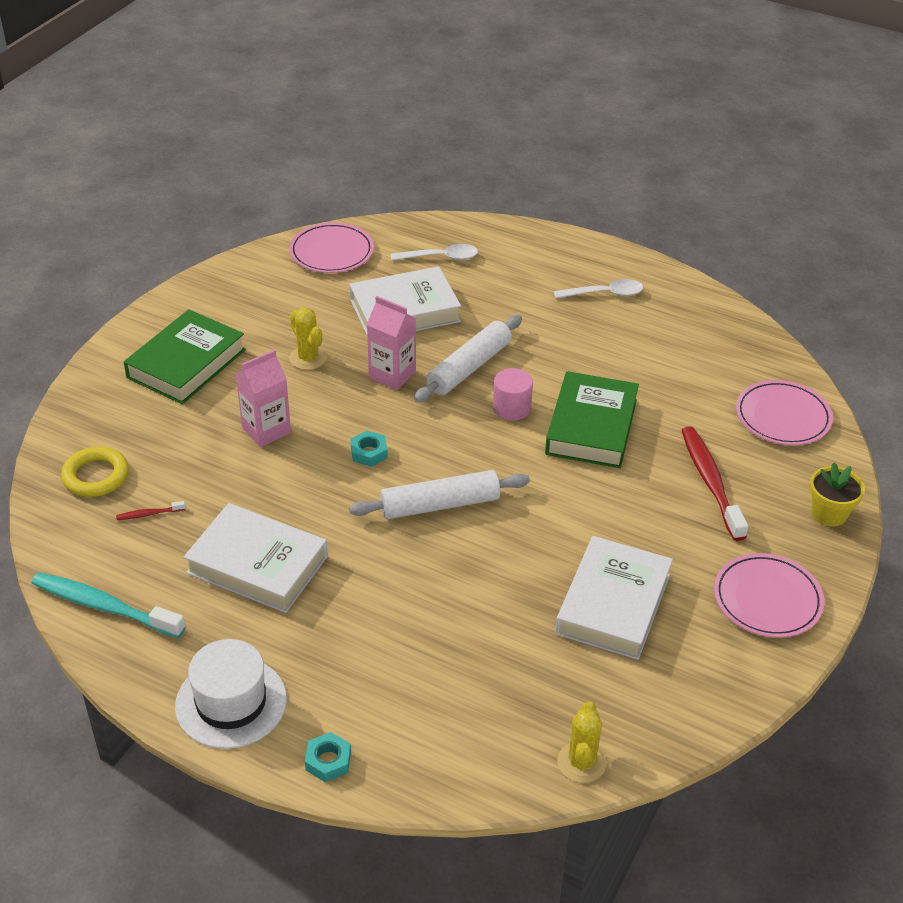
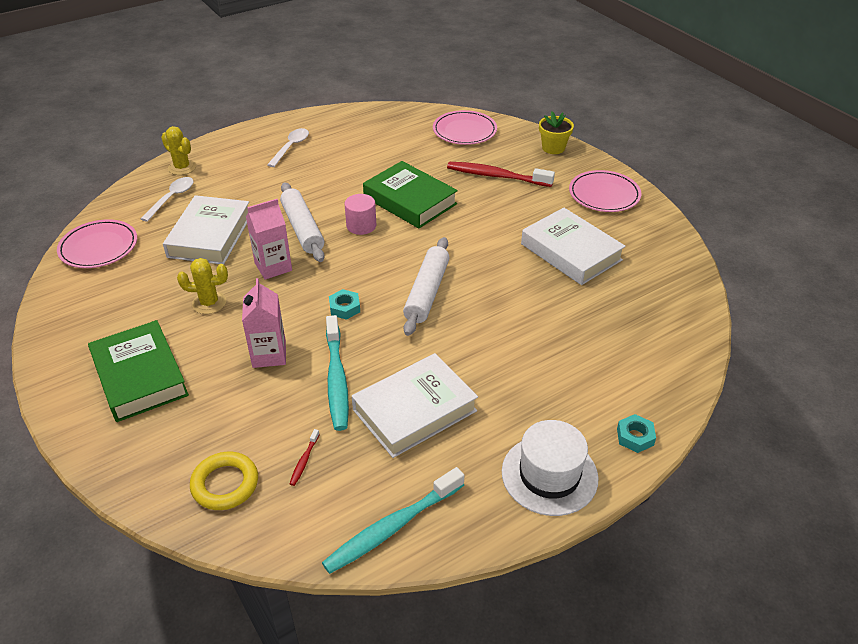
camera: 60 degrees left, 0 degrees up
yellow cactus [557,701,607,783] -> yellow cactus moved to [161,126,196,175]
none -> turquoise toothbrush [326,315,349,431]

